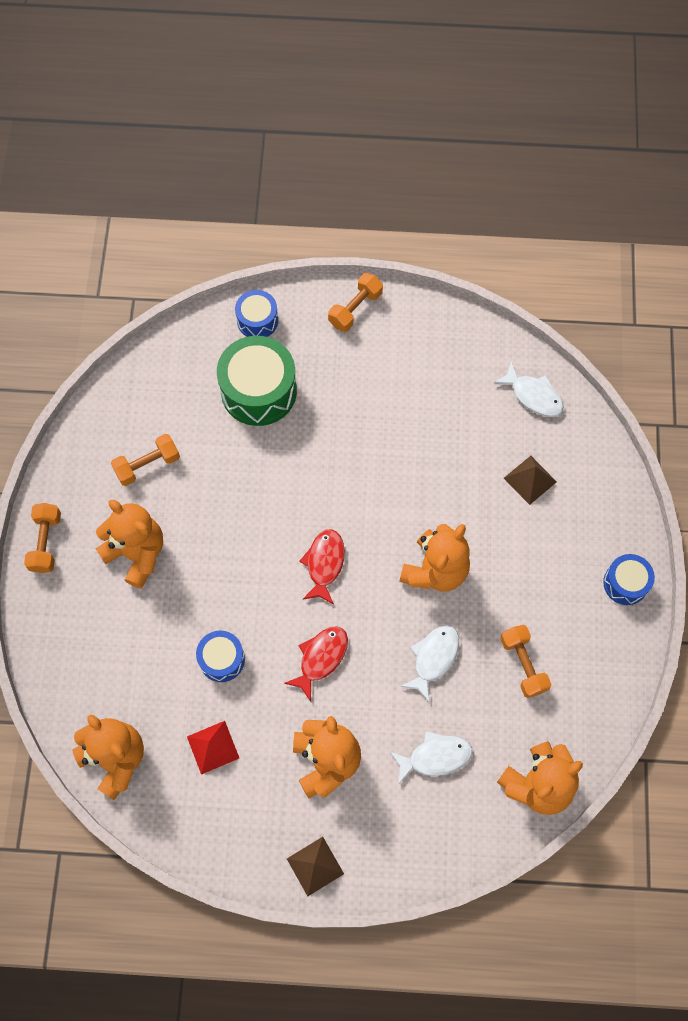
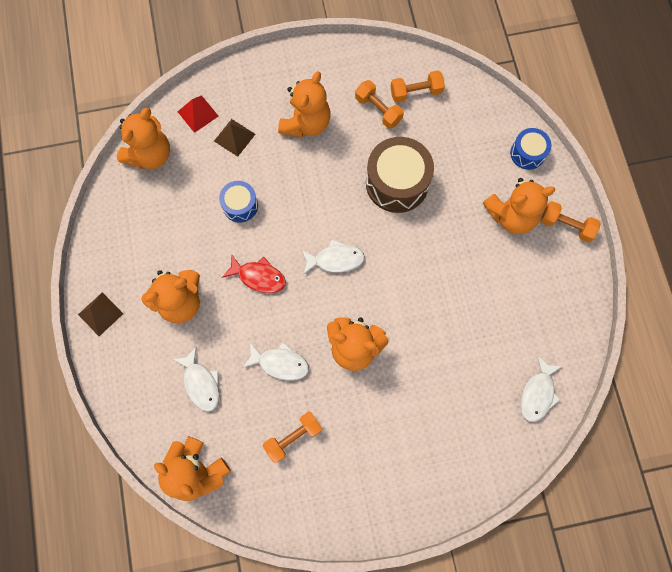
camera: 75 degrees right, 5 degrees up
orange dumbbell [24,503,61,573] -> orange dumbbell moved to [390,71,445,103]
red pyramid [187,721,239,775] -> red pyramid moved to [178,95,219,133]
green drum [217,336,297,426] -> none
red fish [299,529,345,605] -> white fish [301,239,365,275]
brown pyramid [504,456,557,505] -> brown pyramid moved to [214,119,255,157]
blue drum [603,554,655,605] -> none
none -> brown drum [366,137,434,213]
none -> orange teddy bear [483,178,555,234]

